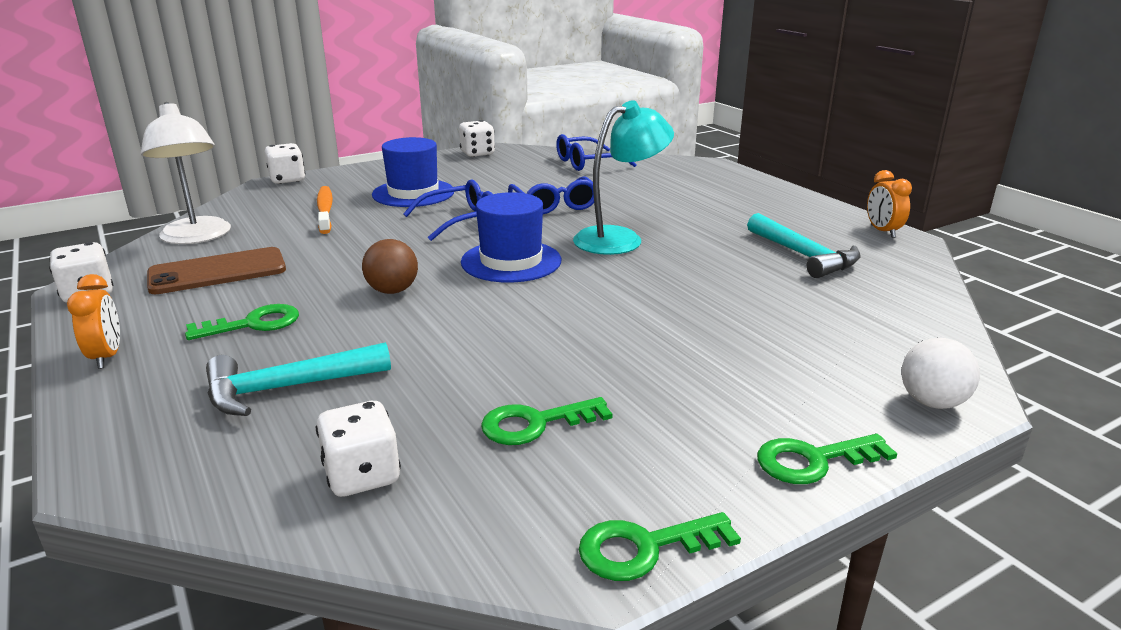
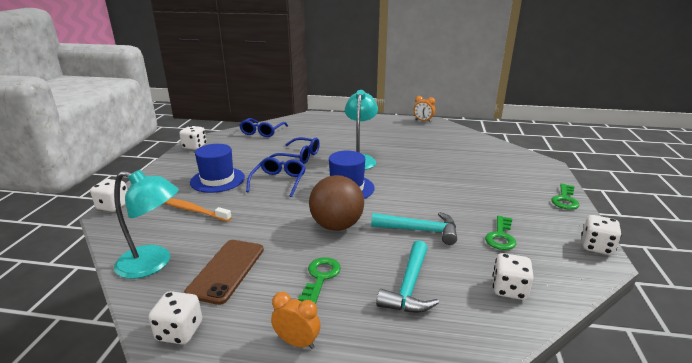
camera: 50 degrees left, 0 degrees up
white lamp [141,102,231,244] -> turquoise lamp [114,170,179,279]
brown ball [362,239,418,294] -> brown ball [309,175,364,231], size x1.70
green key [579,512,741,581] -> white dice [582,215,622,255]
turquoise hammer [747,213,861,278] -> turquoise hammer moved to [371,212,457,245]
white ball [901,338,980,409] -> none

